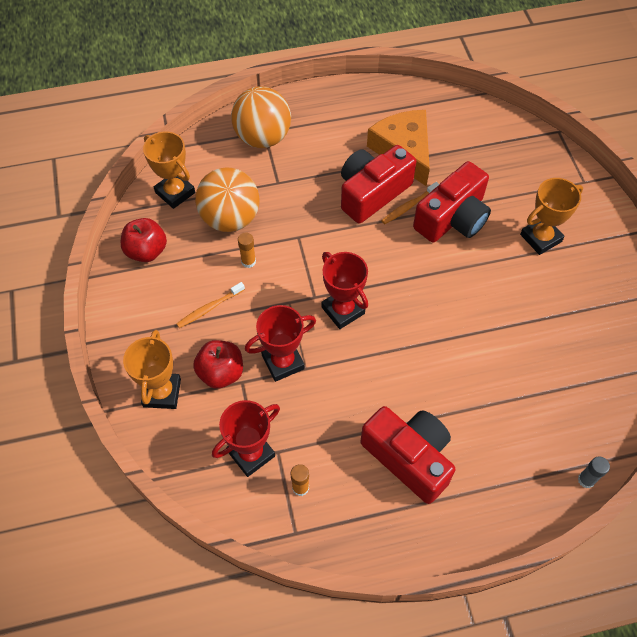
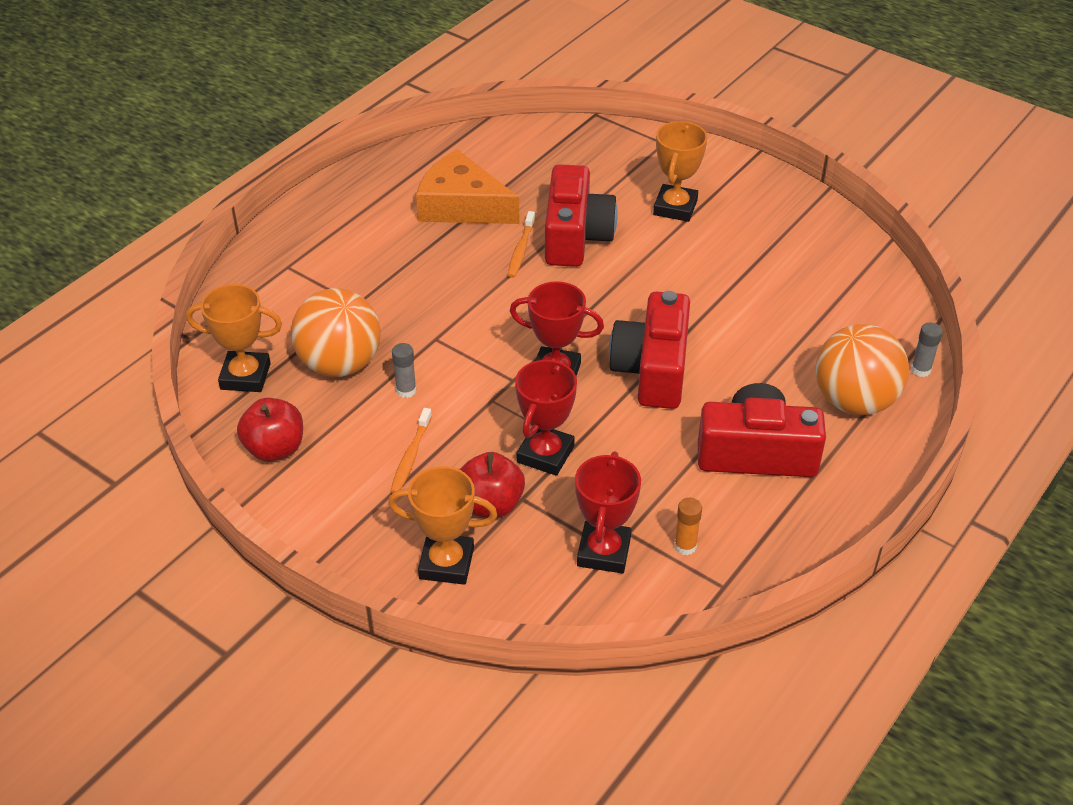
camera: 40 degrees left, 15 degrees down
orange trophy [123,330,181,409] -> orange trophy turned 45 degrees counterclockwise [388,466,497,585]
orange ball [231,87,291,148] -> orange ball moved to [815,324,909,415]
orange glue stick [238,233,256,268] -> grey glue stick [392,343,417,398]
red camera [341,145,417,224] -> red camera moved to [609,291,690,409]

